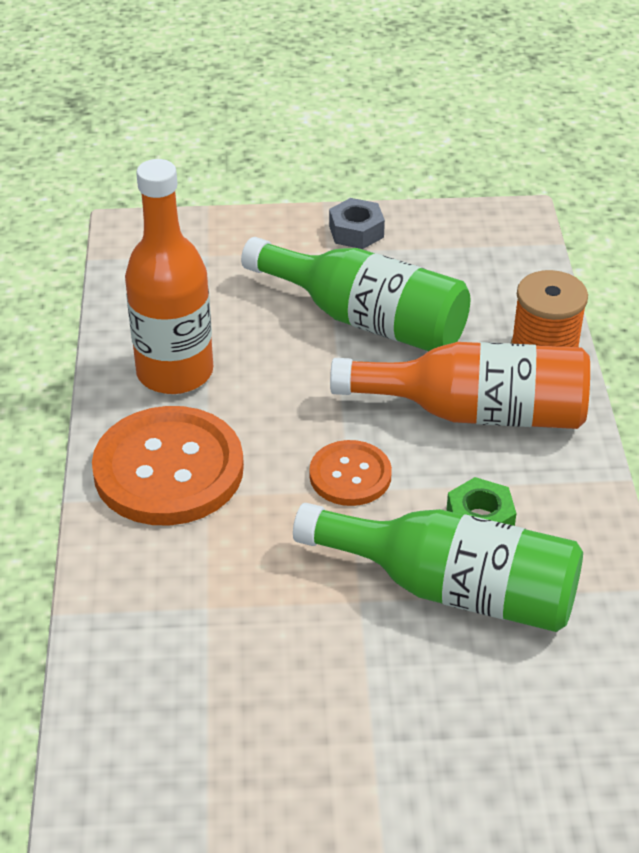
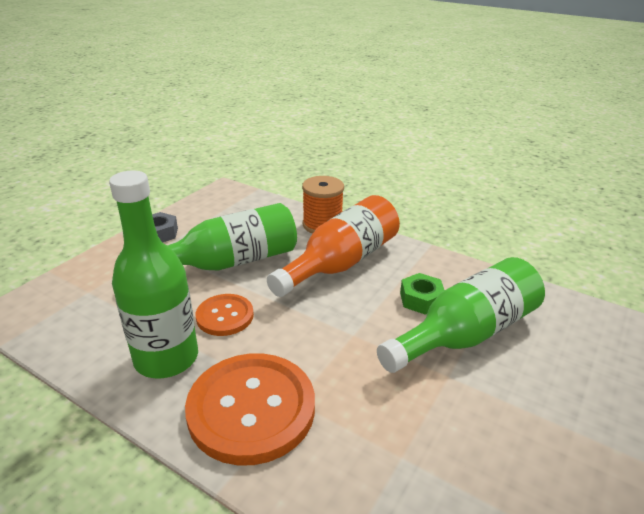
camera: 55 degrees left, 10 degrees down
orange bottle [125,159,213,394] -> green bottle [109,170,198,378]
orange button [309,440,392,506] -> orange button moved to [195,294,254,336]

